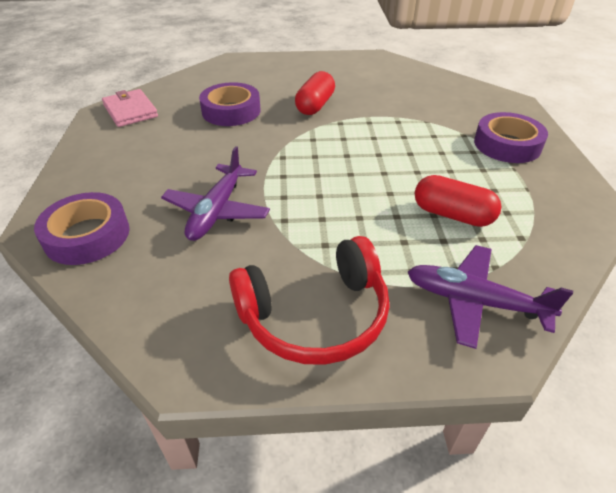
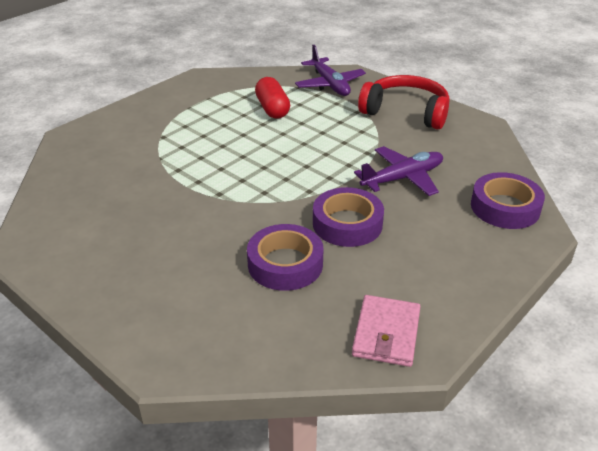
camera: 135 degrees left, 5 degrees down
red capsule [295,71,335,115] -> none
purple tape [474,112,548,163] -> purple tape moved to [313,187,384,247]

